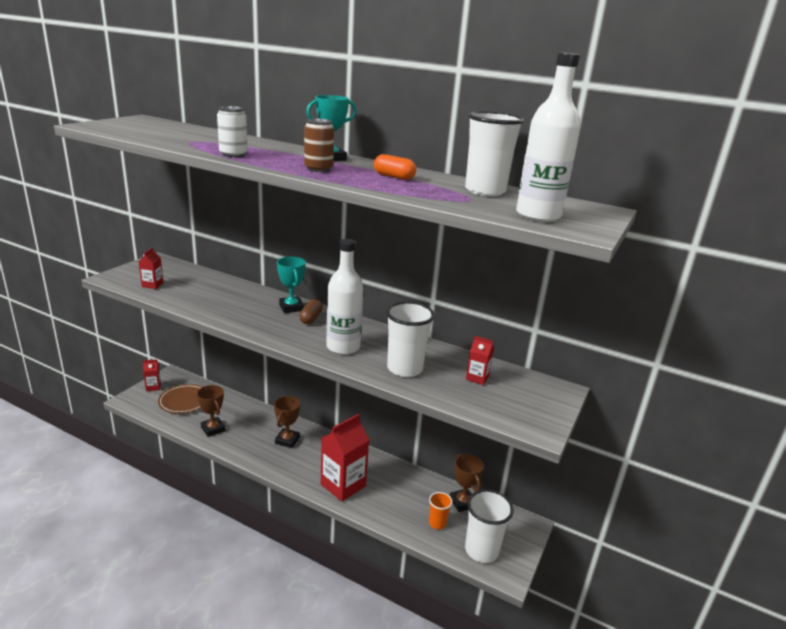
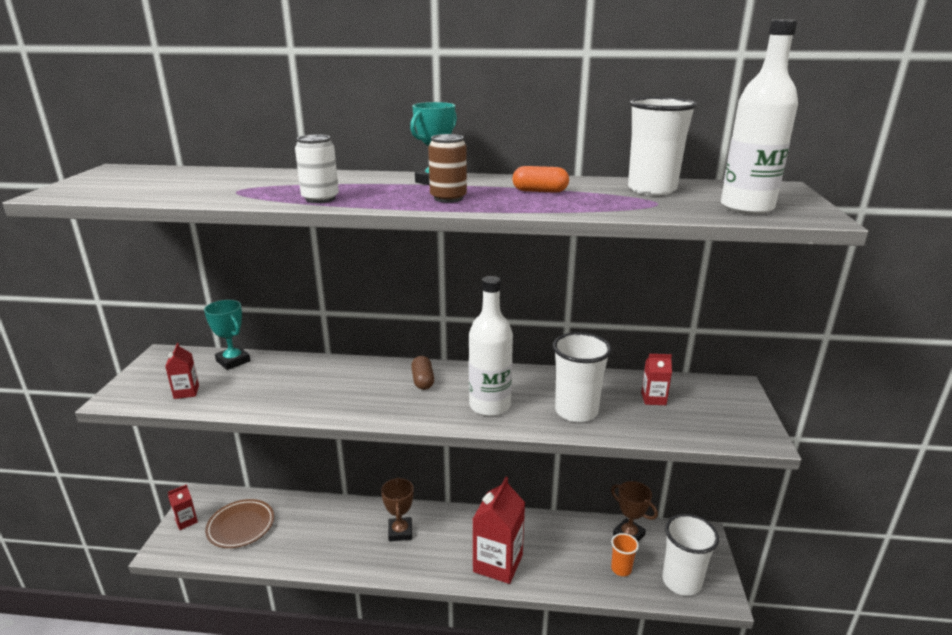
camera: 20 degrees left, 0 degrees up
brown trophy [197,385,225,437] -> none
turquoise trophy [277,257,306,313] -> turquoise trophy moved to [204,300,251,370]

